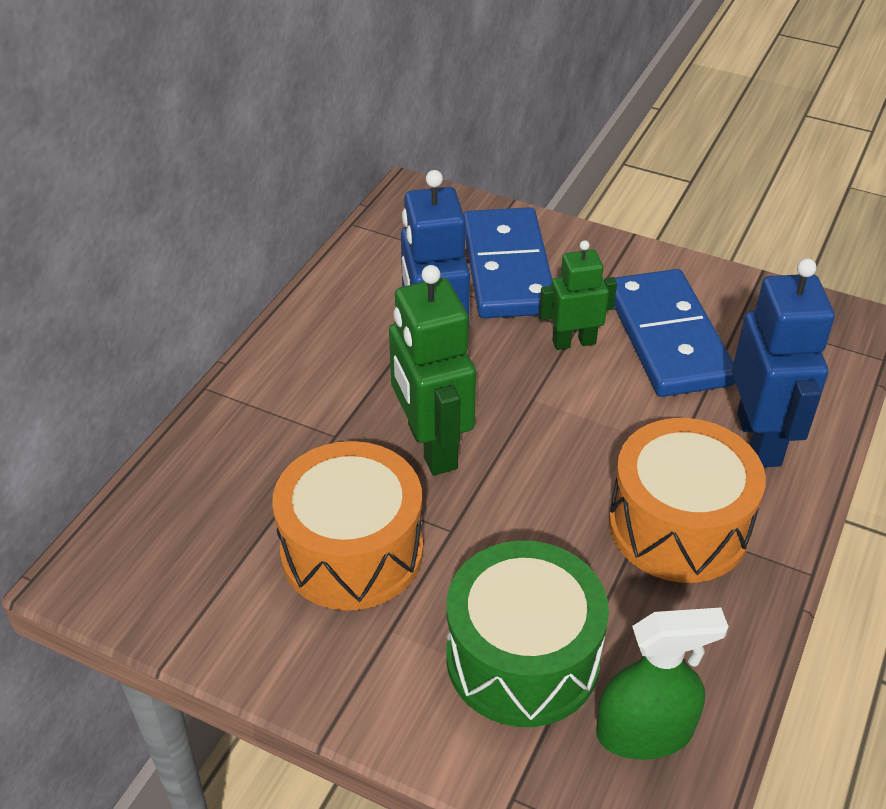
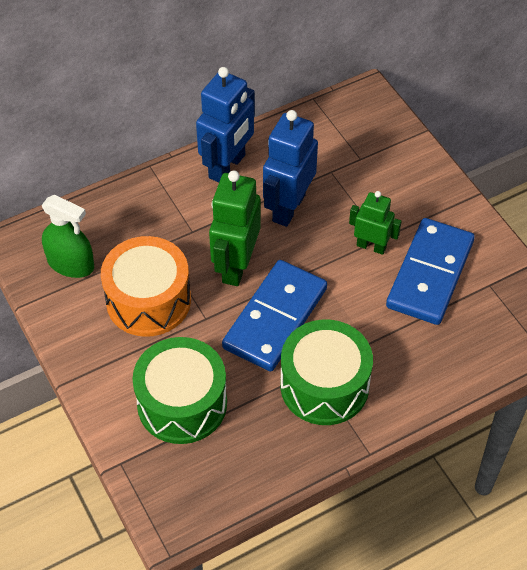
camera: 35 degrees right, 10 degrees up
blue domino [463,207,552,318] -> blue domino moved to [222,260,327,372]
green spray bottle [596,608,729,760] -> green spray bottle moved to [42,195,94,278]
orange drum [609,418,766,583] -> green drum [280,319,373,425]
blue robot [732,258,835,467] -> blue robot moved to [196,67,255,183]

